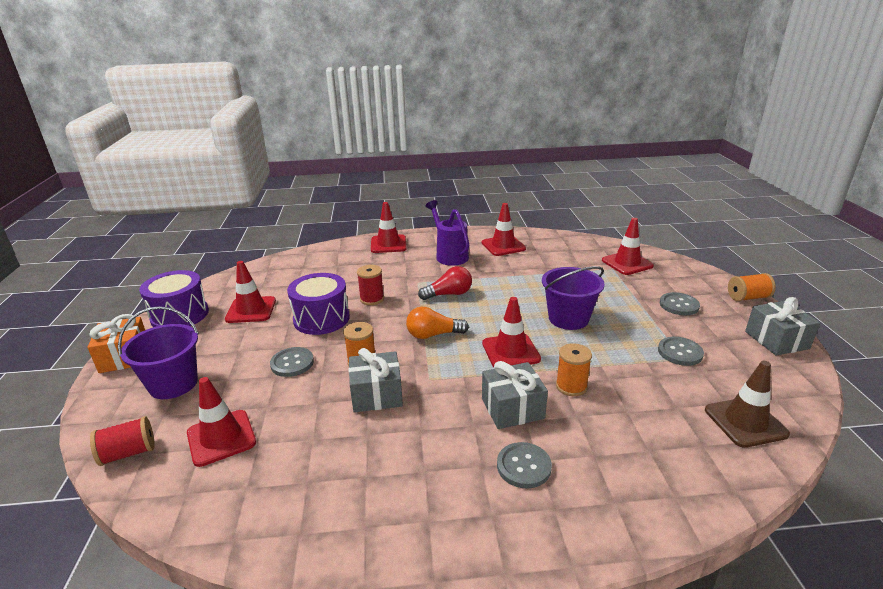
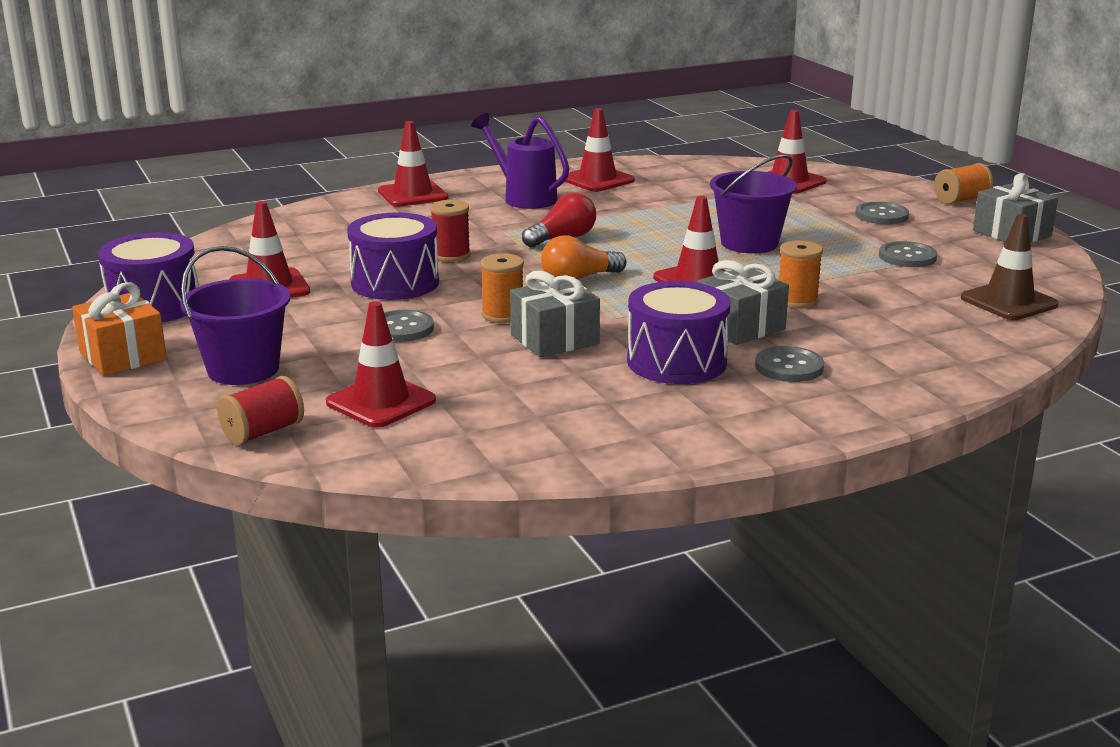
camera: 20 degrees left, 5 degrees down
none -> purple drum [627,281,731,384]

